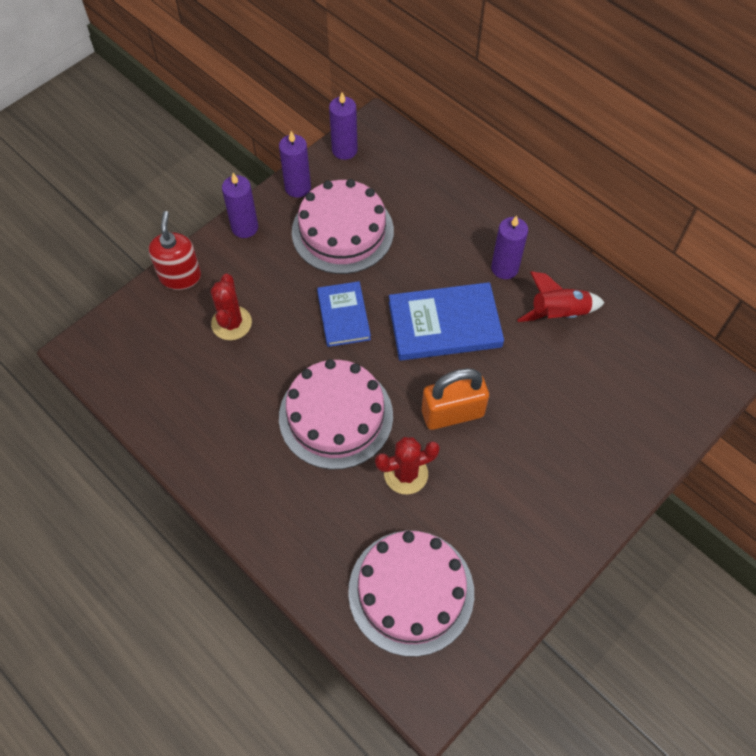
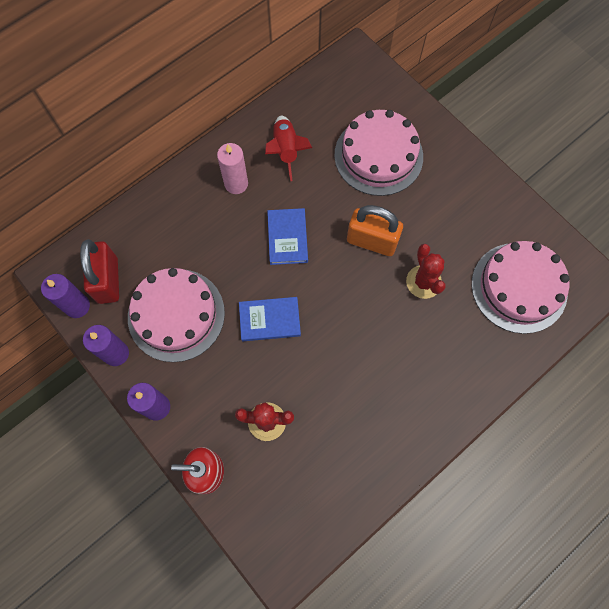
camera: 85 degrees left, 10 degrees up
pink cake [279,359,393,469] -> pink cake moved to [334,110,423,196]
blue book [389,282,504,361] -> blue book [267,208,308,265], size x0.63
orange padlock [422,368,489,430] -> orange padlock turned 60 degrees counterclockwise [347,205,403,256]
purple candle [491,215,528,279] -> pink candle [217,143,248,194]
none -> red padlock [80,239,119,304]

